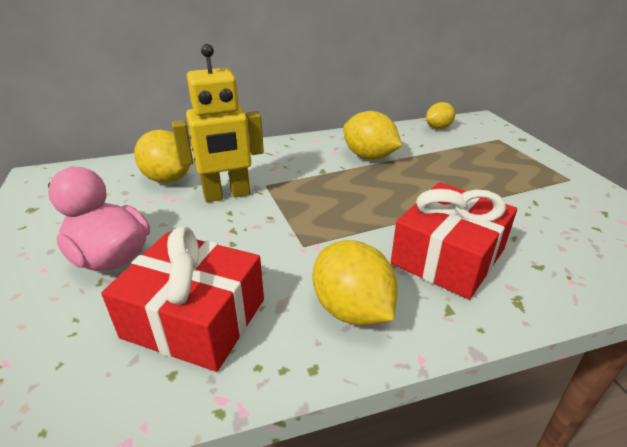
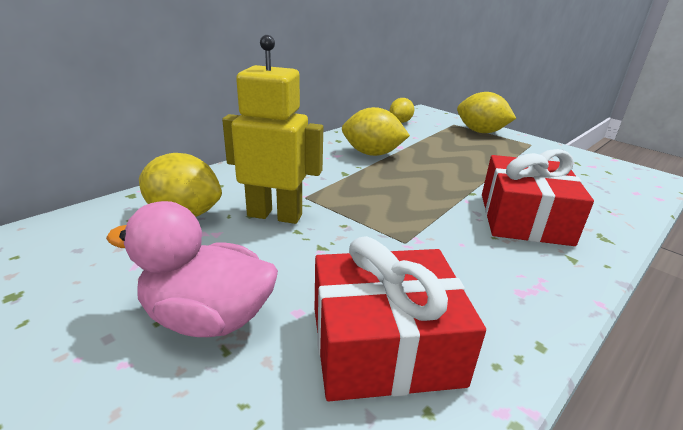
camera: 30 degrees left, 5 degrees down
yellow robot [172,44,264,202] -> yellow robot turned 120 degrees counterclockwise [222,35,323,224]
yellow lemon [313,240,398,326] -> yellow lemon moved to [457,92,516,133]

